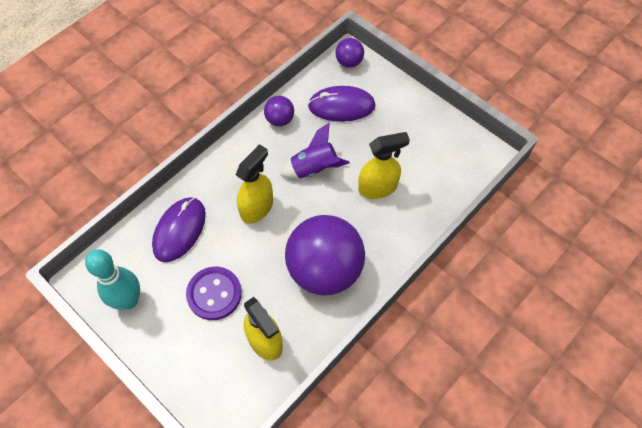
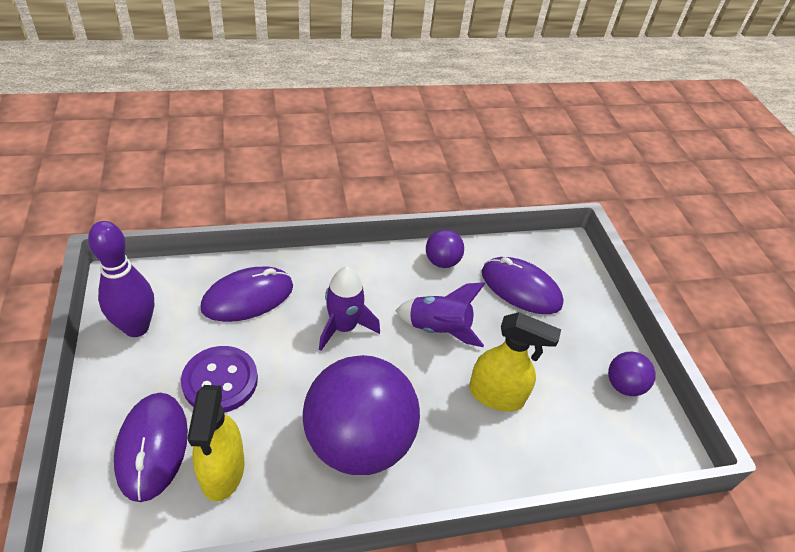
camera: 30 degrees right, 15 degrees down
turquoise bowling pin [85,249,140,310] -> purple bowling pin [88,221,154,337]
yellow spray bottle [235,144,273,224] -> purple rocket [319,267,380,351]
purple ball [335,38,364,68] -> purple ball moved to [608,352,656,396]
none -> purple mouse [114,393,188,502]

